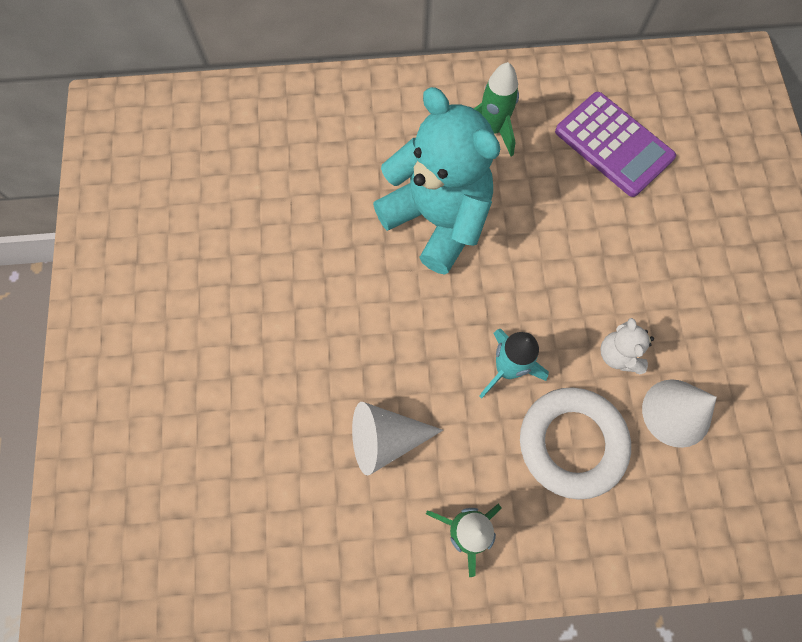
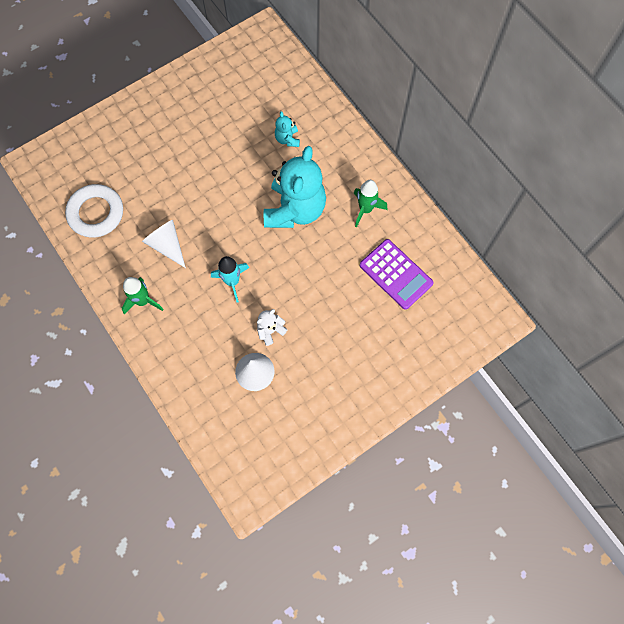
camera: 60 degrees right, 0 degrees up
white ring [520,387,631,500] -> white ring moved to [65,184,123,238]
purple calculator [555,92,676,197] -> purple calculator turned 60 degrees counterclockwise [360,239,434,310]
none -> turquoise teddy bear [275,111,300,147]

